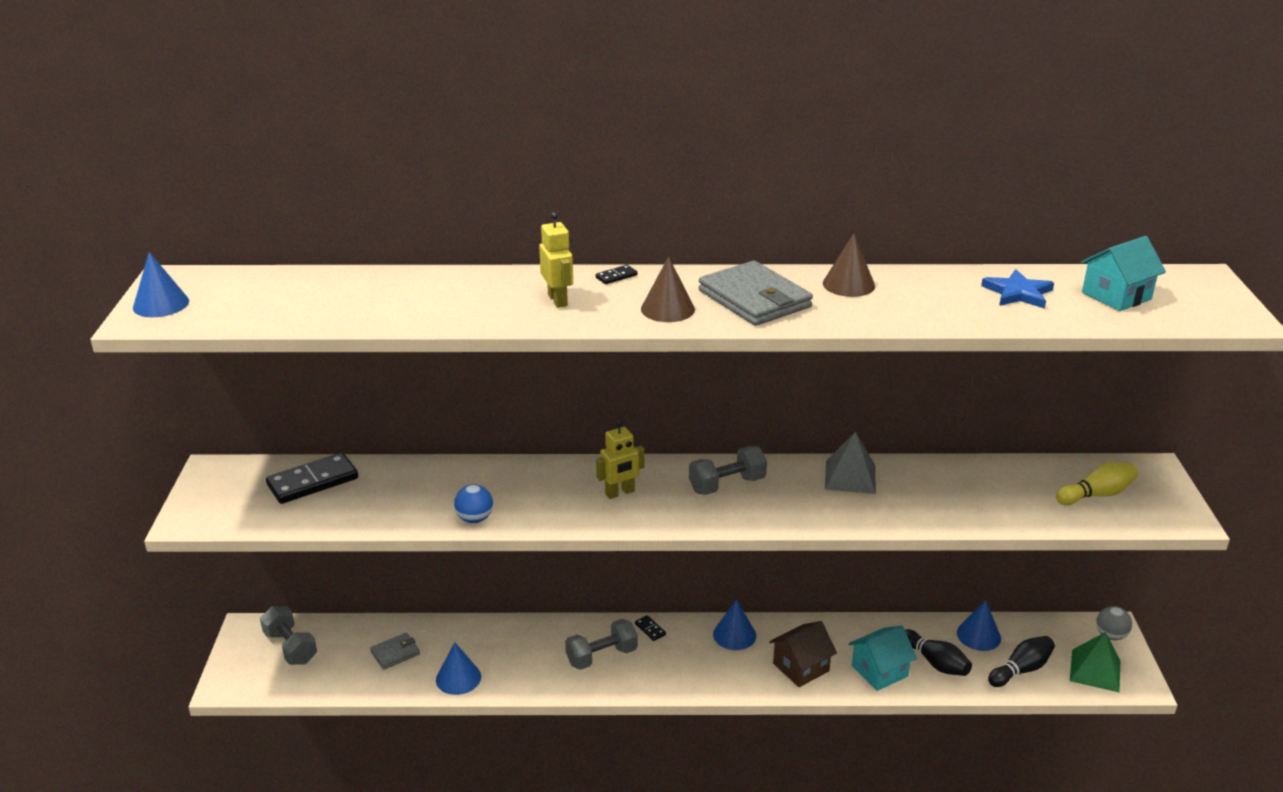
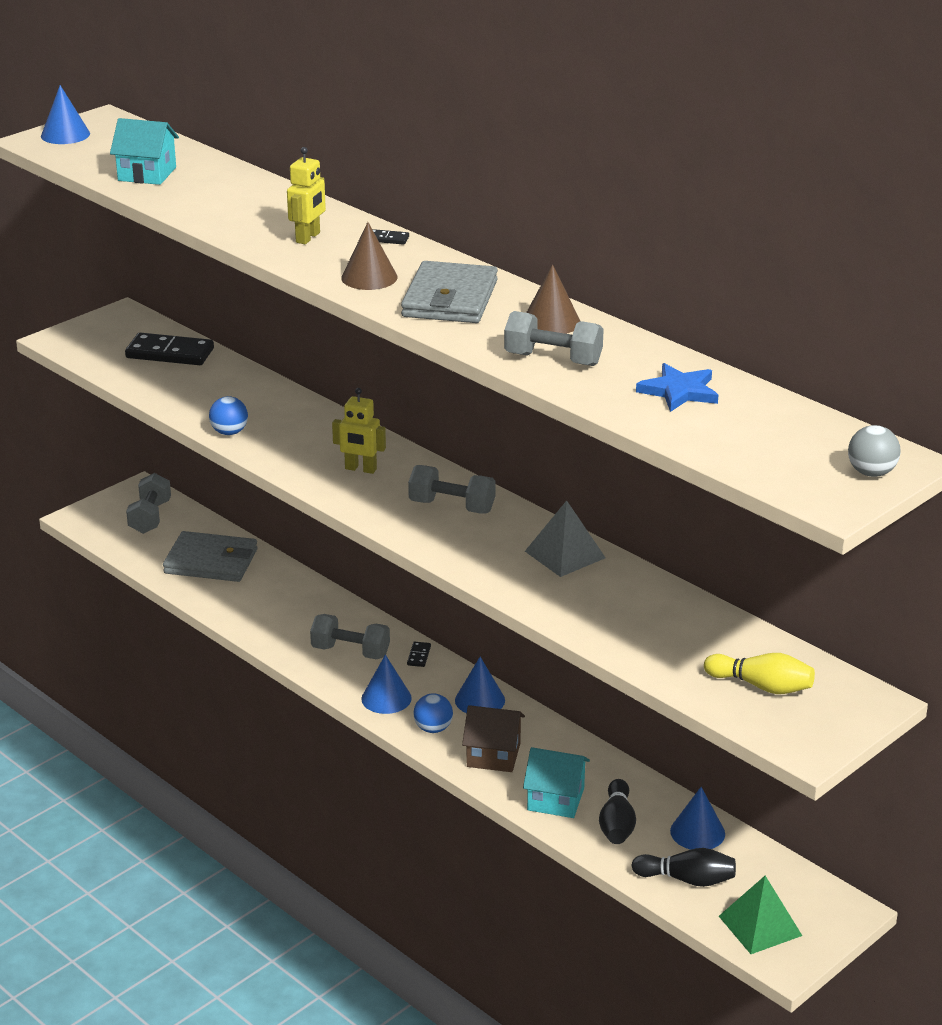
camera: 45 degrees right, 0 degrees up
grey wallet [370,633,420,670] -> grey wallet [163,531,258,582], size x1.92
blue cone [436,642,481,695] -> blue cone moved to [361,655,412,714]
turquoise house [1081,236,1166,311] -> turquoise house moved to [110,118,179,185]
grey ball [1096,606,1132,640] -> grey ball moved to [848,425,901,477]
none -> blue ball [414,693,453,733]
none -> grey dumbbell [504,311,604,366]

